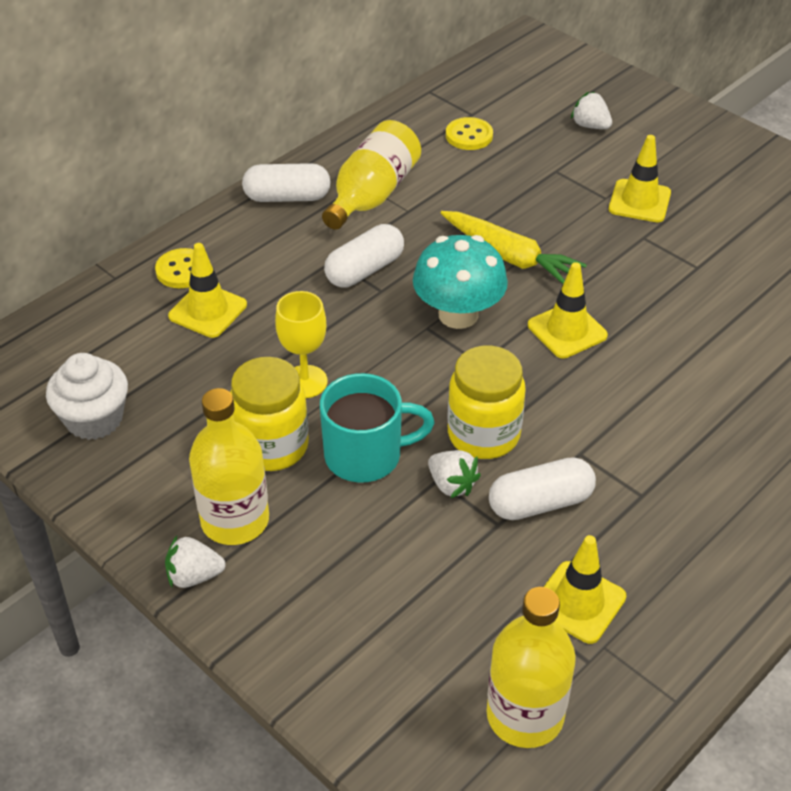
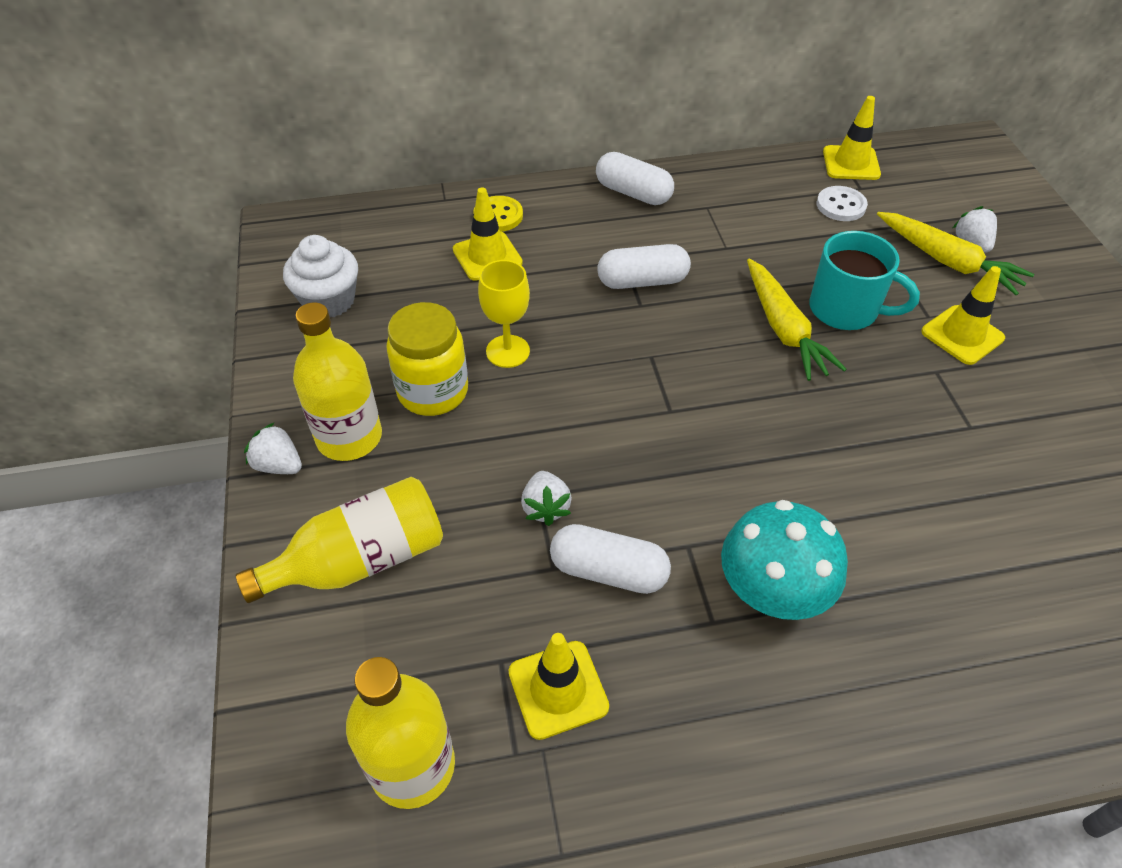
camera: 35 degrees right, 5 degrees up
turquoise mug [320,373,435,482] -> turquoise mug moved to [809,231,920,330]
yellow bottle [322,120,421,230] -> yellow bottle moved to [236,477,443,603]
turquoise mushroom [413,235,508,329] -> turquoise mushroom moved to [721,500,848,620]
yellow button [446,117,493,150] -> white button [817,186,868,221]
yellow jar [448,346,526,459] -> none
yellow traffic cone [528,262,608,358] -> yellow traffic cone moved to [823,96,881,180]
none -> yellow carrot [877,212,1034,295]

